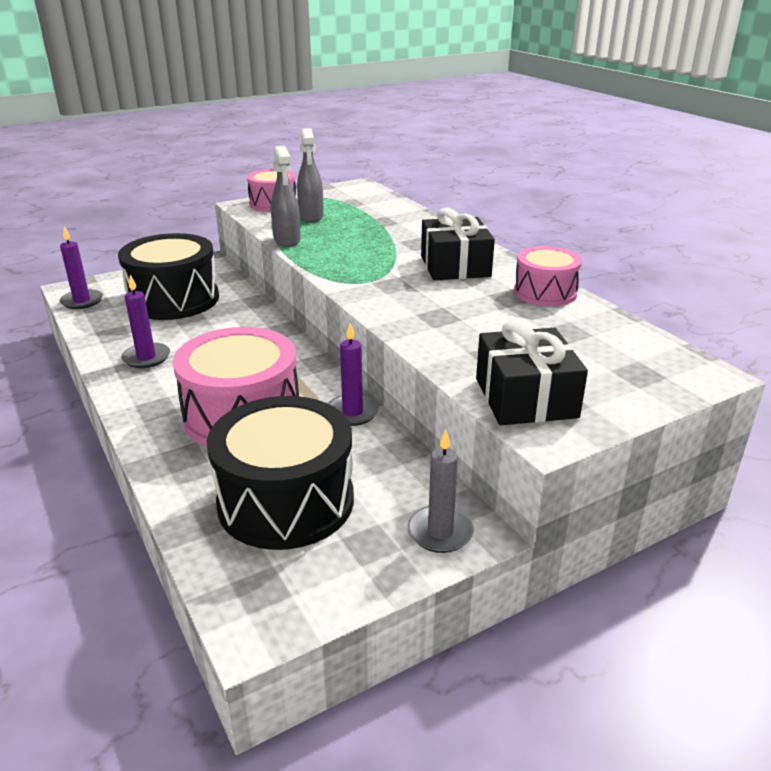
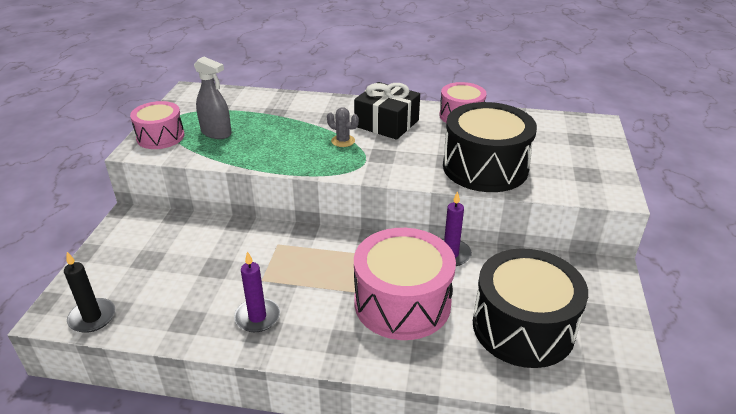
camera: 50 degrees left, 5 degrees up
purple candle [59,226,103,309] -> black candle [64,252,115,333]
black drum [118,233,219,320] -> black drum moved to [443,102,537,192]
grey spray bottle [271,146,301,247] -> none
grey candle [408,430,474,553] -> none
black gift [476,320,588,425] -> none
none -> grey cactus [327,107,359,147]

